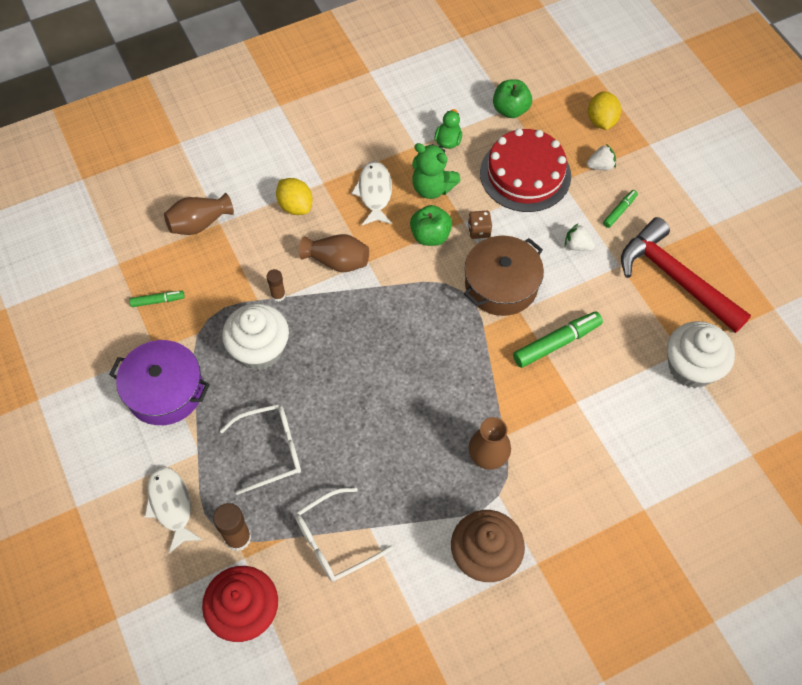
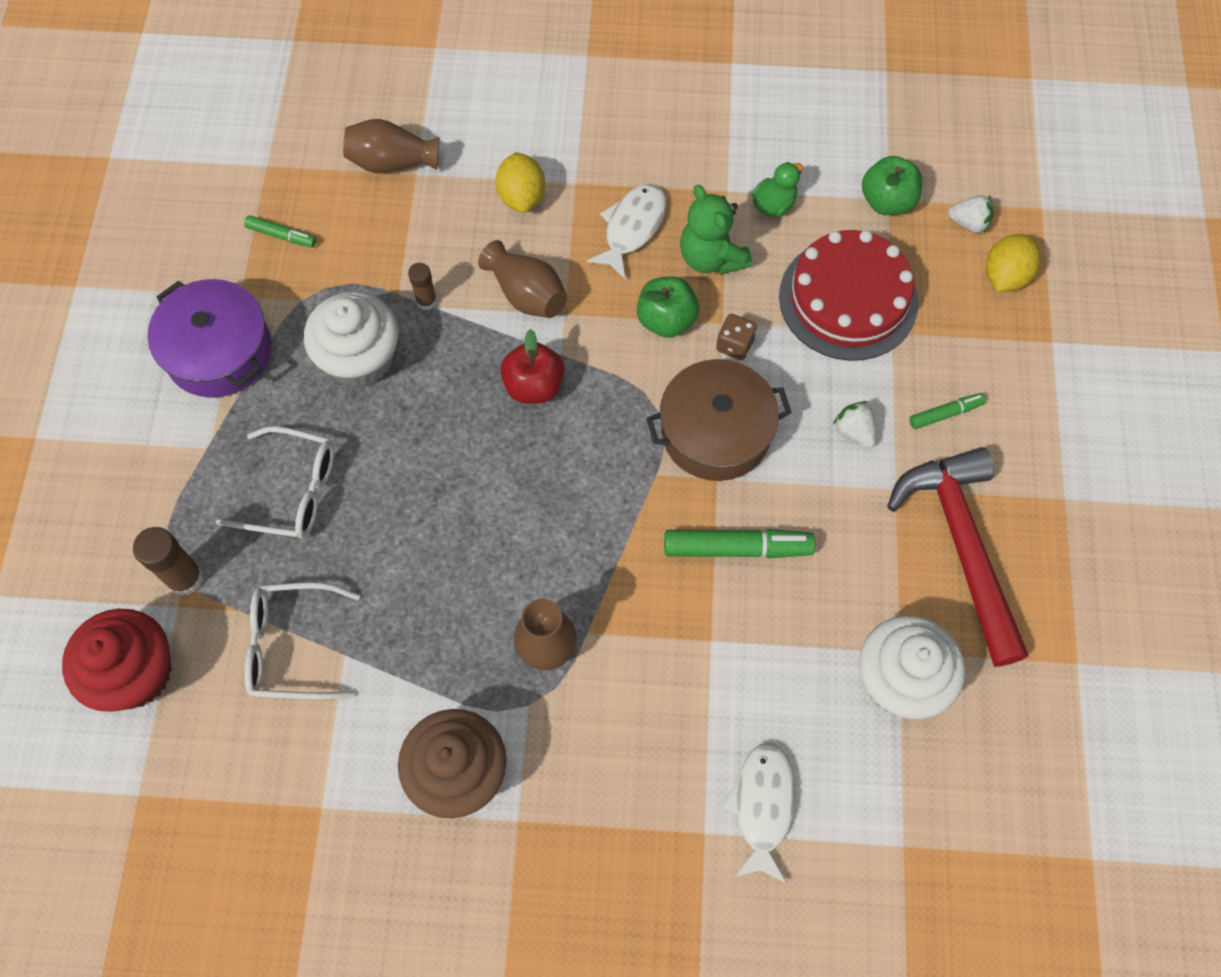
camera: 30 degrees right, 5 degrees up
white fish [144,466,203,554] -> white fish moved to [722,743,796,884]
white strawberry [587,144,616,170] -> white strawberry moved to [948,195,994,234]
none -> red apple [500,329,565,404]

